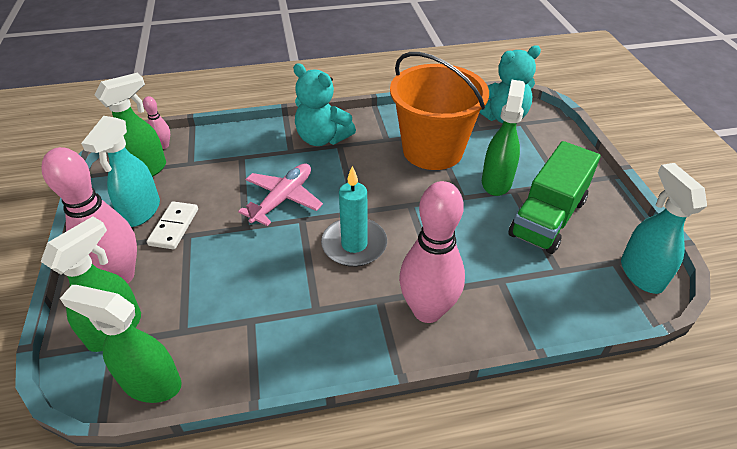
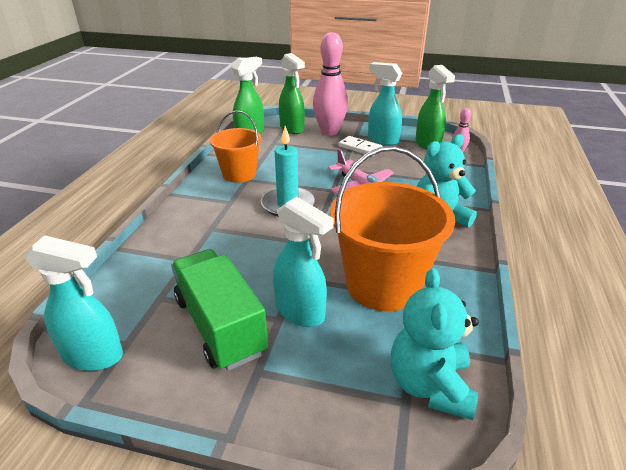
camera: 115 degrees right, 10 degrees down
pink bowling pin [399,181,465,323] -> none
green spray bottle [482,80,525,196] -> turquoise spray bottle [273,197,334,327]
none -> orange bucket [210,111,262,183]

